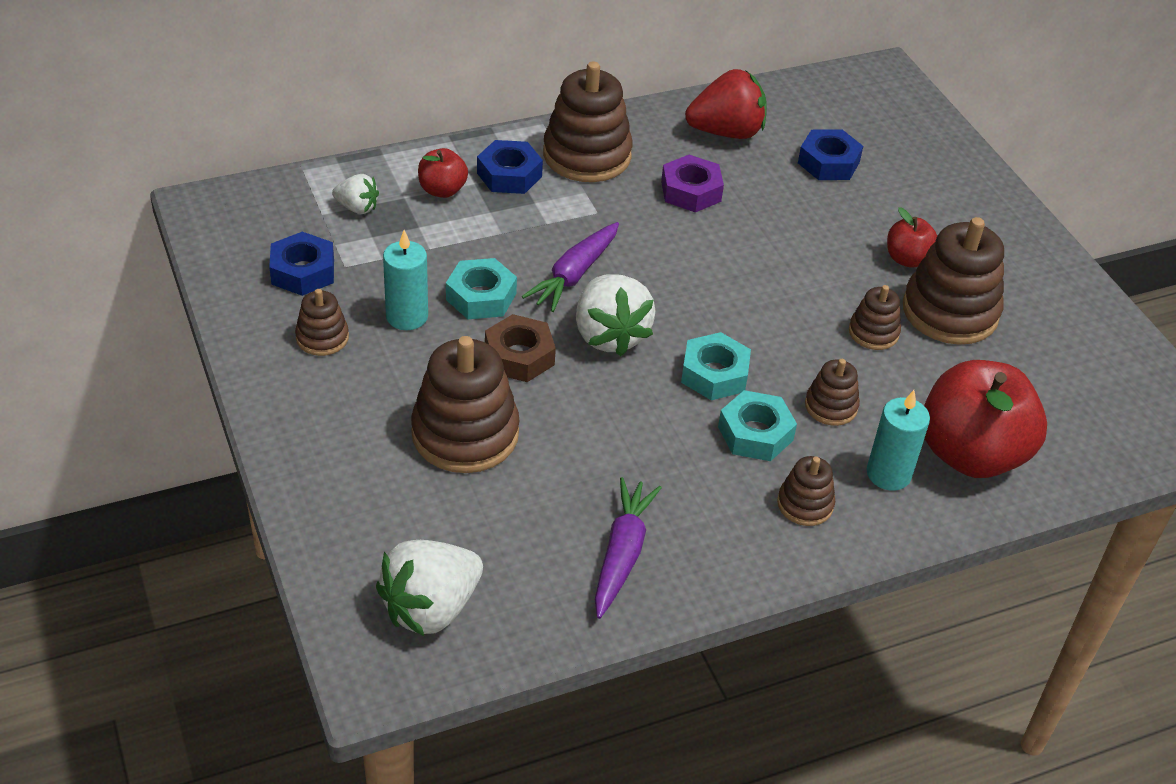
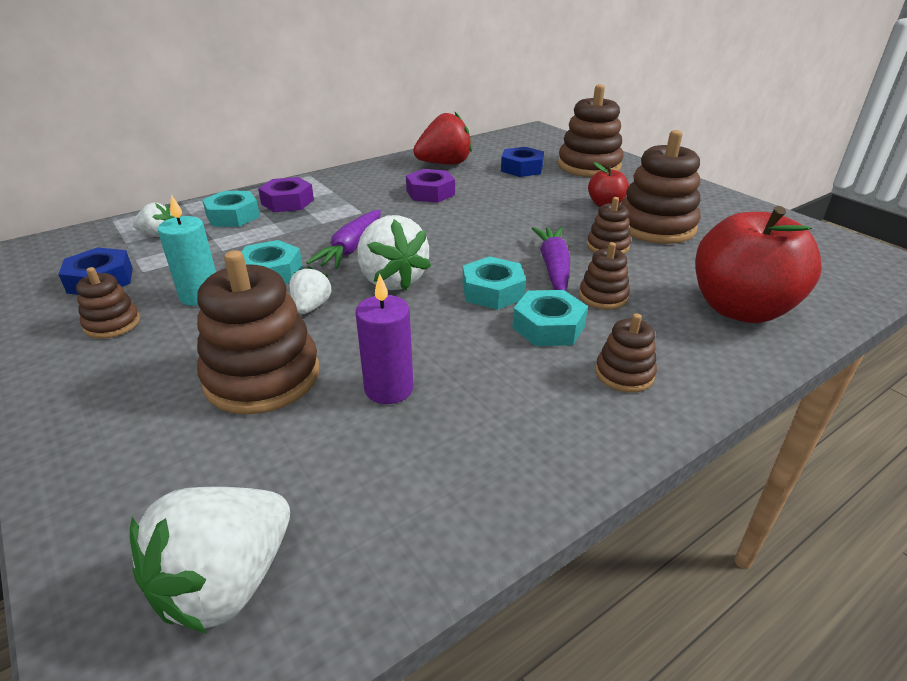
camera: 10 degrees left, 10 degrees down
red apple [418,148,468,198] -> turquoise nut [202,191,260,227]
blue nut [477,140,543,194] -> purple nut [258,177,314,212]
brown nut [485,314,556,382] -> white strawberry [289,266,332,314]
brown stacking toy [543,61,633,182] -> brown stacking toy moved to [558,84,623,177]
purple carrot [595,477,662,619] -> purple carrot moved to [531,227,570,291]
turquoise candle [867,390,930,491] -> none
none -> purple candle [356,273,413,404]

